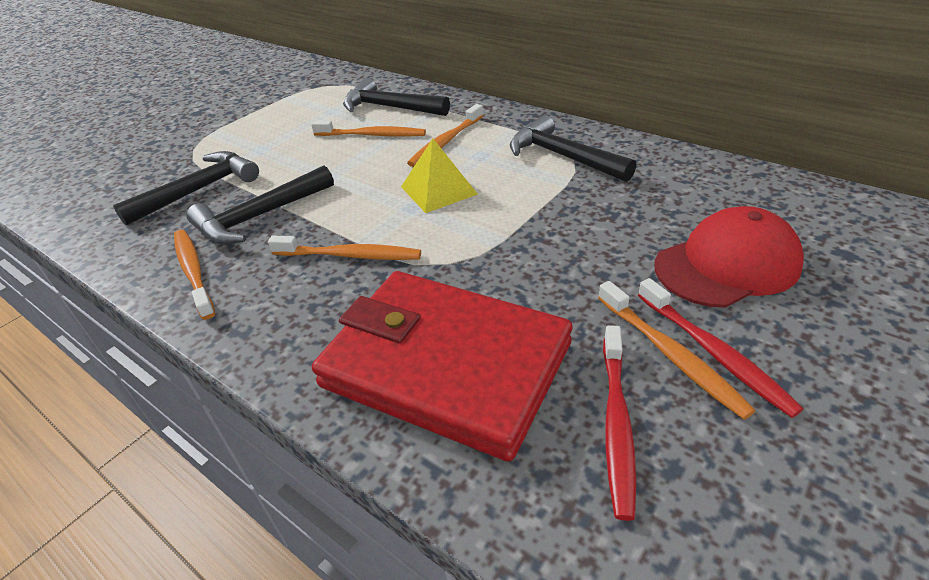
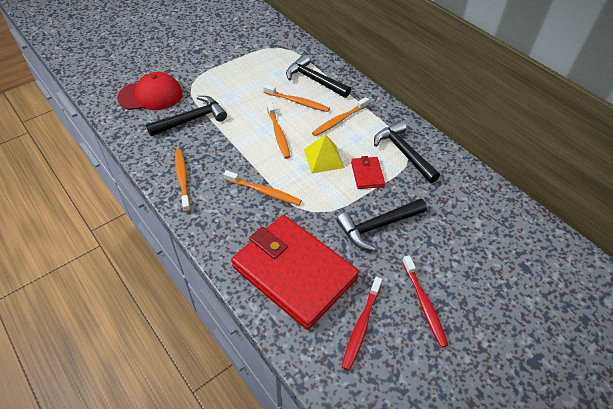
camera: 10 degrees right, 10 degrees up
black hammer [187,166,334,245] -> black hammer moved to [336,198,427,251]
orange toothbrush [598,281,756,420] -> orange toothbrush moved to [267,102,290,159]
red cap [655,206,804,308] -> red cap moved to [117,72,182,110]
none -> red wallet [351,156,385,189]

